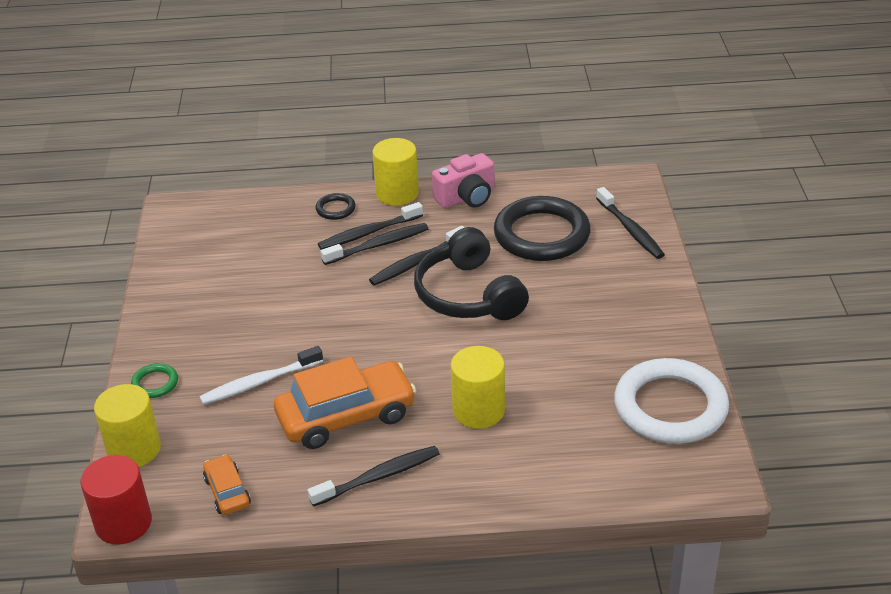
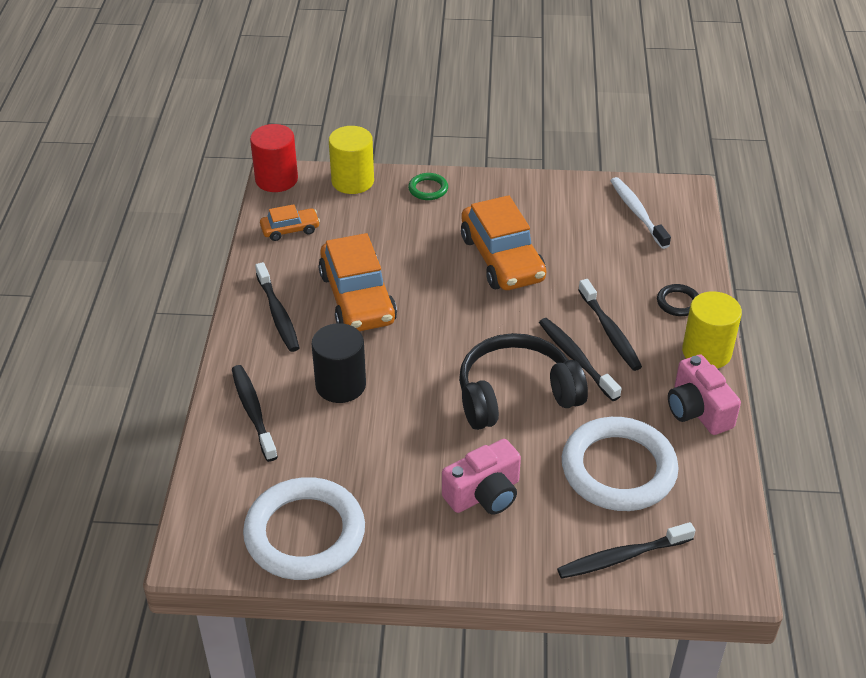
camera: 95 degrees right, 5 degrees up
white toothbrush [199,346,323,405] -> white toothbrush moved to [610,177,671,249]
black toothbrush [318,202,423,250] -> black toothbrush moved to [232,365,278,462]
yellow cylinder [451,346,505,429] -> black cylinder [312,323,366,403]
black ring [494,196,591,261] -> white ring [562,417,679,511]
none -> pink camera [442,439,521,515]
none -> orange car [461,195,546,290]

